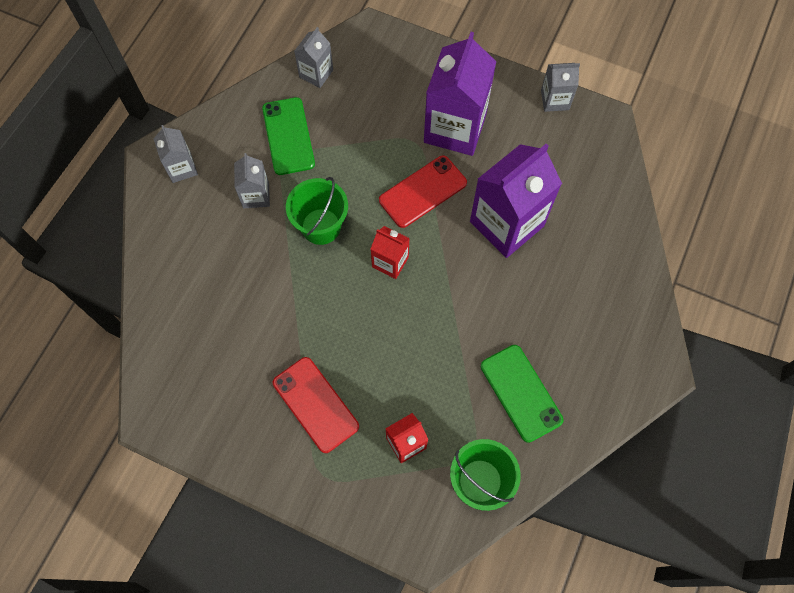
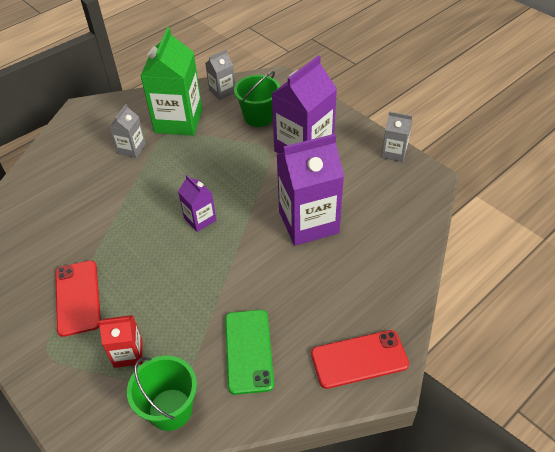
camera: 25 degrees right, 20 degrees down
grey carton [153,125,198,183] -> none
green phone [262,97,315,175] -> green carton [141,27,203,136]
green bucket [286,177,348,245] -> green bucket moved to [234,71,280,127]
red carton [371,226,410,279] -> purple carton [178,175,216,232]
red phone [379,156,467,228] -> red phone moved to [311,330,409,389]

